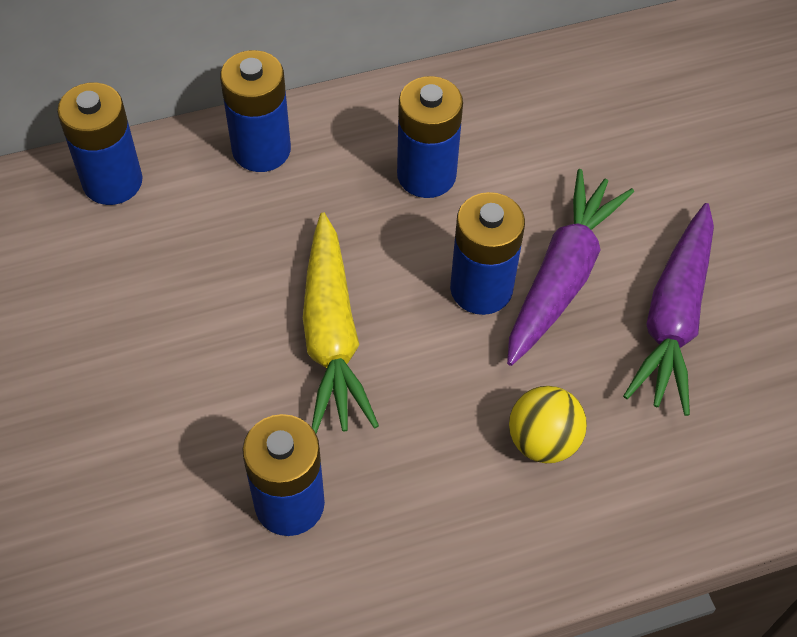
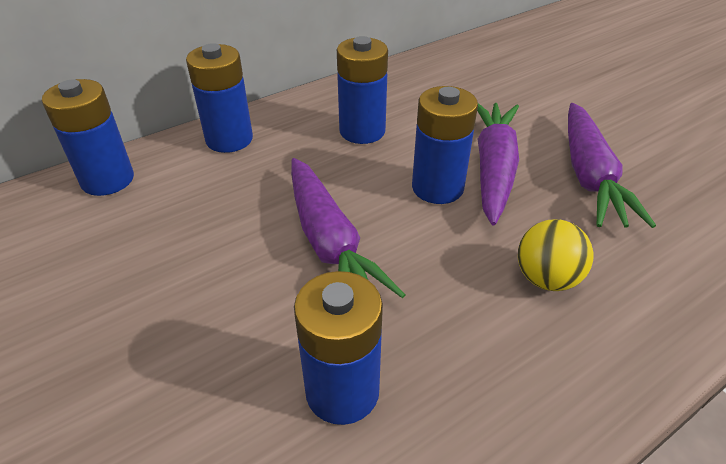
camera: 15 degrees left, 15 degrees down
yellow carrot [303,212,379,434] -> purple carrot [291,158,405,298]

